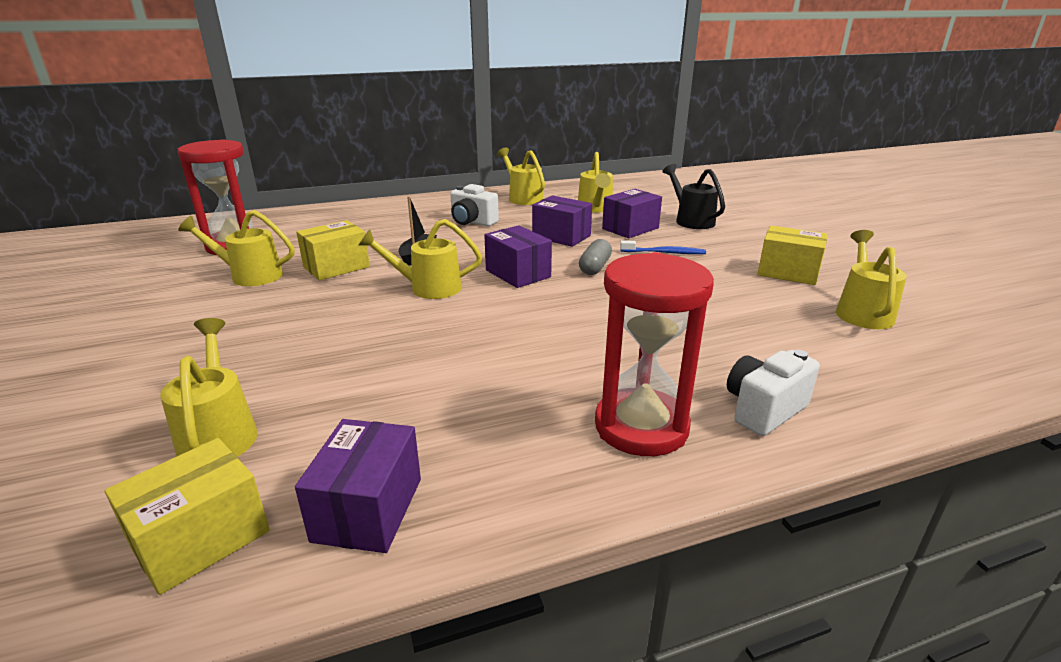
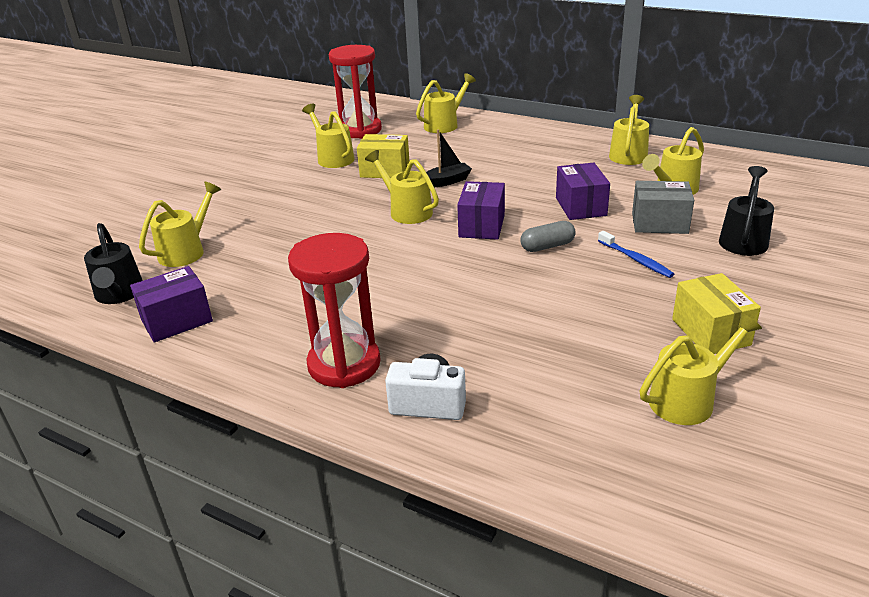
camera: 50 degrees right, 5 degrees up
yellow box [105,438,270,595] -> black watering can [84,223,143,304]
white camera [450,184,499,226] -> none
purple box [602,189,662,238] -> grey box [632,181,694,234]
none -> yellow watering can [416,73,476,133]

